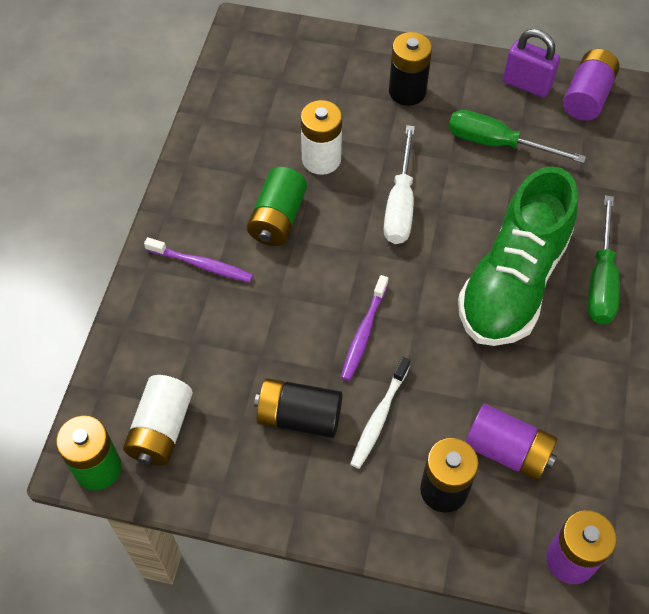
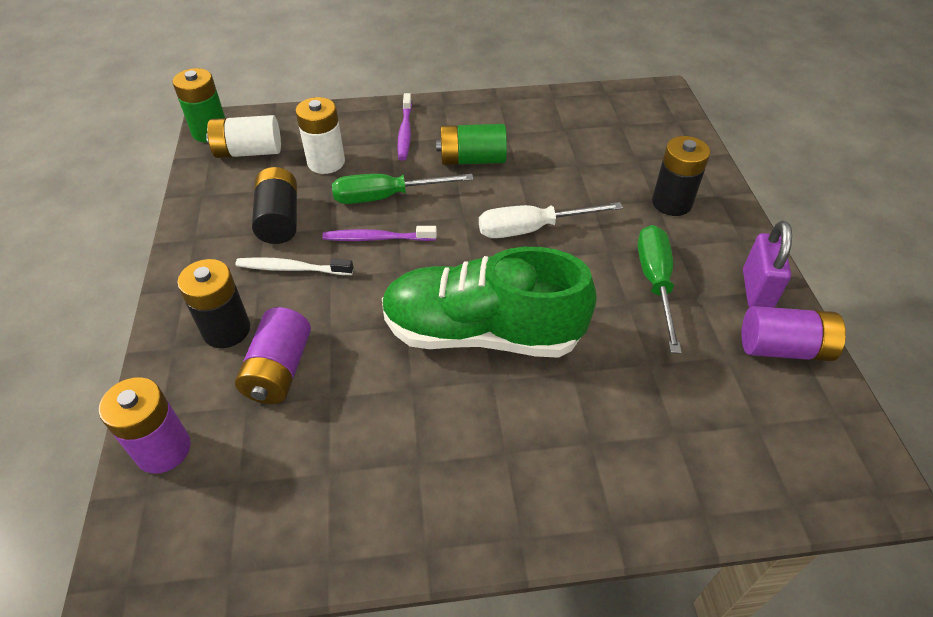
camera: 70 degrees right, 10 degrees down
white battery [301,100,342,175] -> white battery moved to [295,97,345,174]
green screwdriver [588,195,620,324] -> green screwdriver moved to [332,174,474,204]

